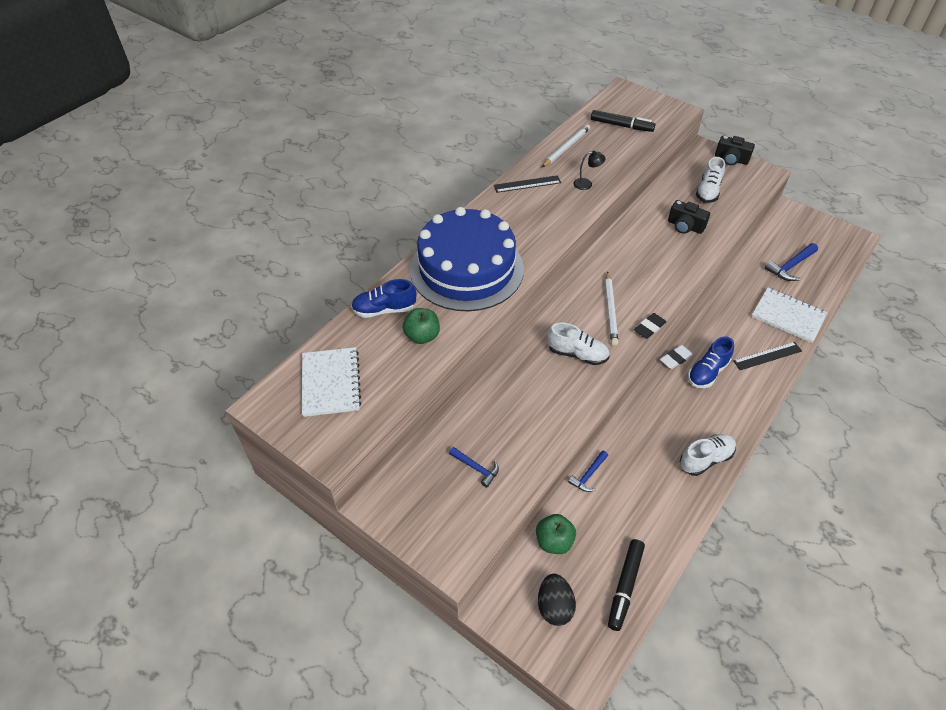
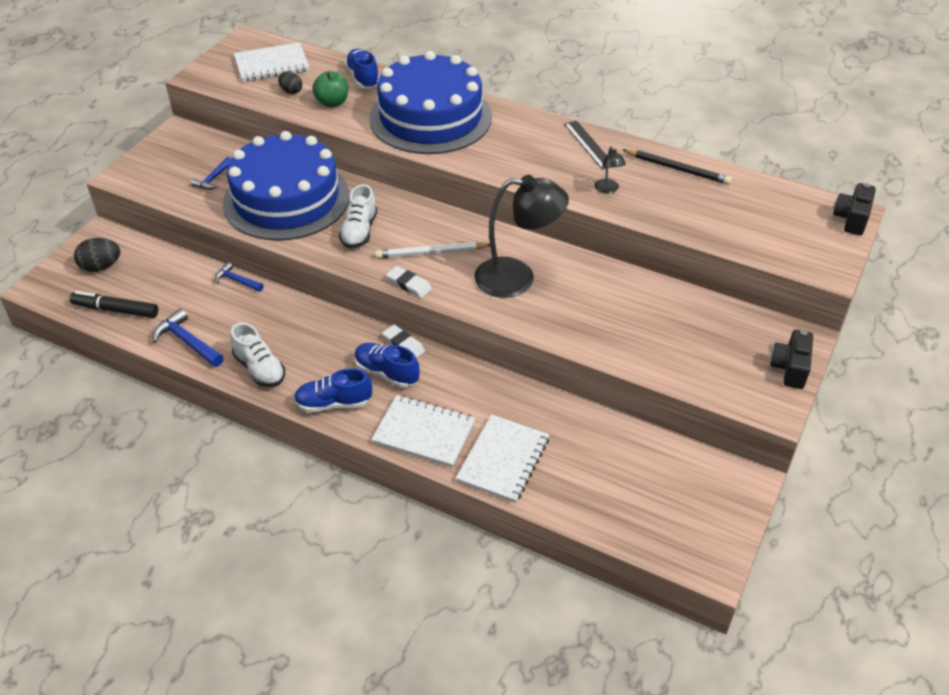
camera: 80 degrees right, 5 degrees down
green apple [536,514,576,554] -> none
white pencil [542,124,590,167] -> black pencil [622,149,732,185]
black marker [591,110,656,132] -> none
black eraser [634,313,666,339] -> white eraser [386,266,432,298]
black camera [668,200,710,234] -> black camera moved to [833,183,876,235]
white shoe [696,157,725,203] -> none
black ruler [733,342,802,370] -> white notebook [371,395,476,467]
blue hammer [765,243,818,281] -> blue hammer moved to [152,308,224,367]
none -> blue cake [223,131,350,241]
none -> black egg [278,72,302,94]
none -> blue shoe [294,368,372,413]
none -> black lamp [474,175,569,298]

